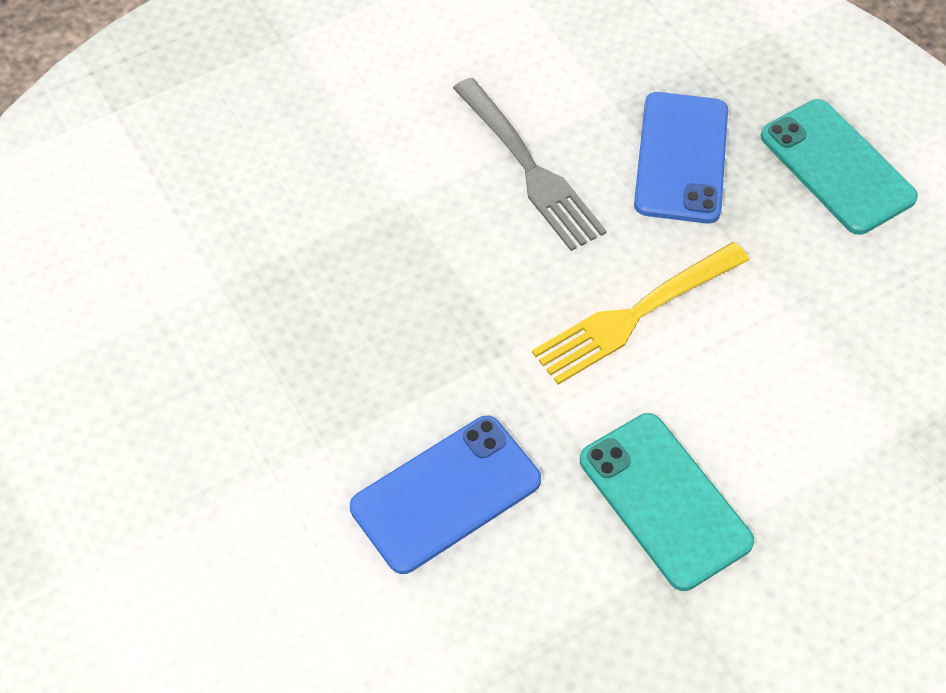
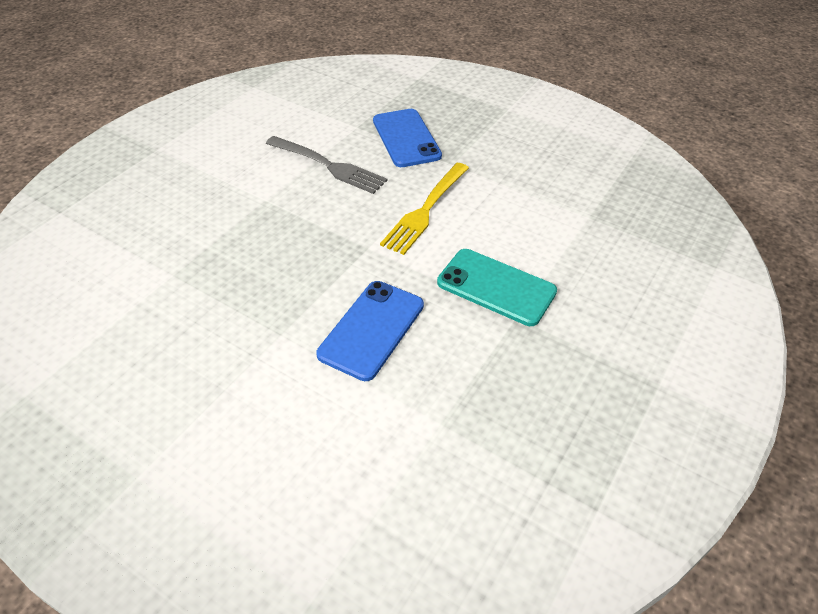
camera: 25 degrees left, 10 degrees down
turquoise phone [761,99,918,235] -> none

